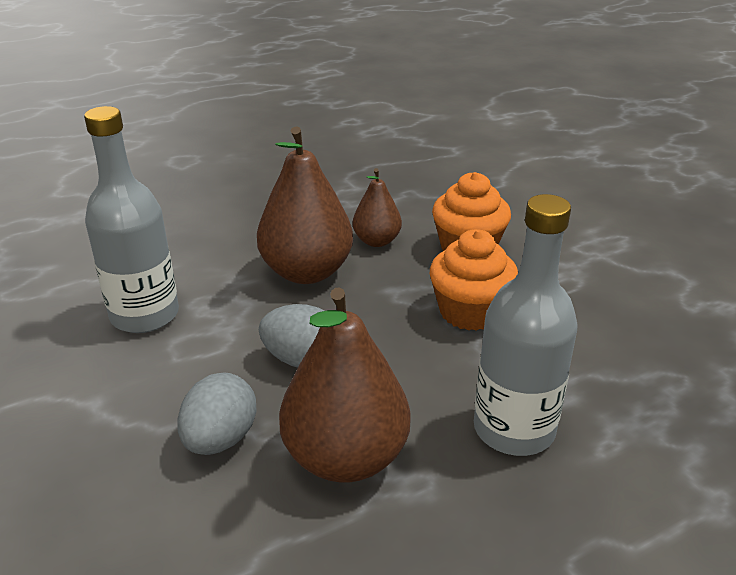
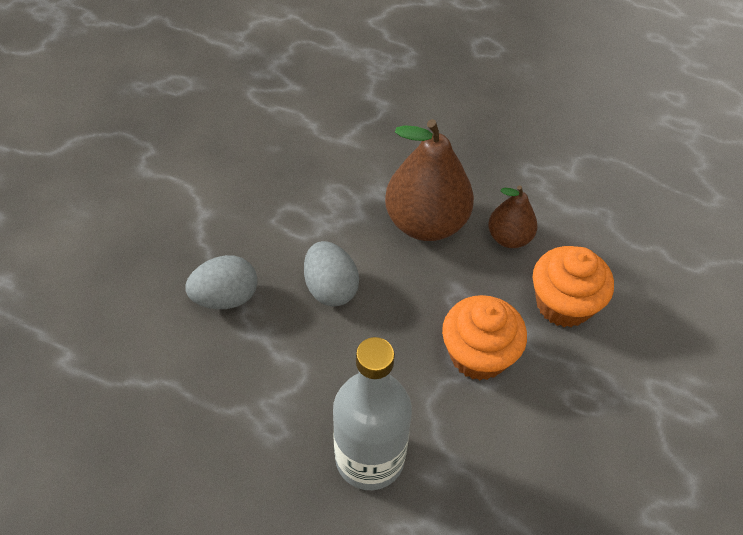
camera: 50 degrees right, 20 degrees up
grey bottle [84,106,179,333] -> none
brown pear [279,287,410,483] -> none

